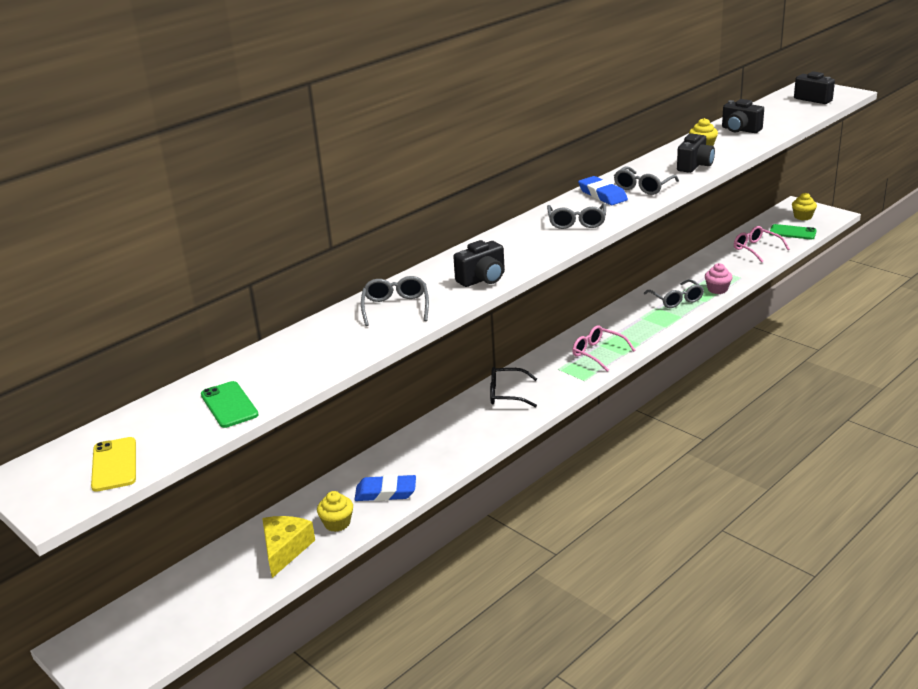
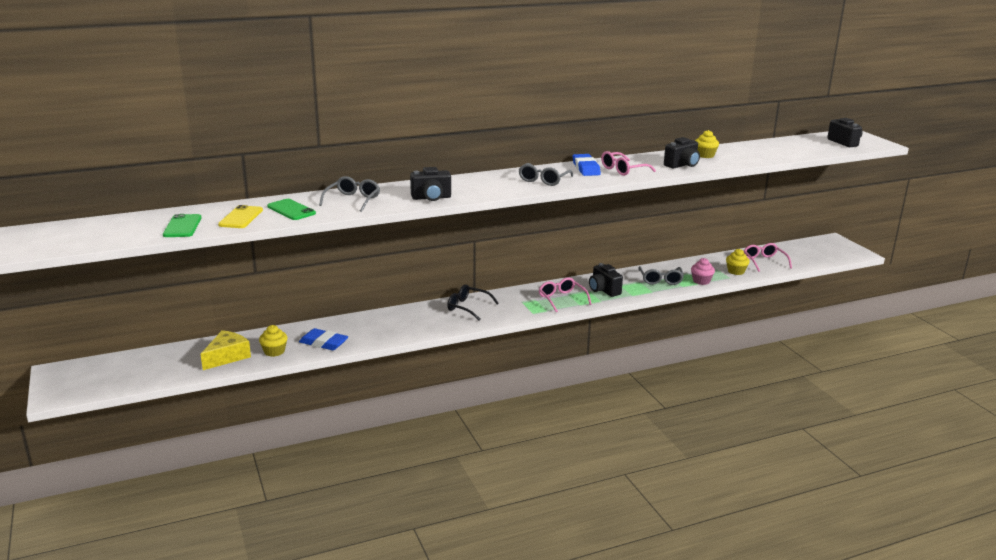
camera: 20 degrees right, 5 degrees down
yellow phone [91,437,136,492] -> yellow phone moved to [218,205,263,228]
grey glasses [614,166,679,195] -> pink glasses [601,151,656,176]
black camera [722,99,764,133] -> black camera moved to [589,263,623,297]
green phone [770,224,817,240] -> green phone moved to [267,199,316,220]
yellow cupcake [792,193,817,220] -> yellow cupcake moved to [726,249,750,275]

